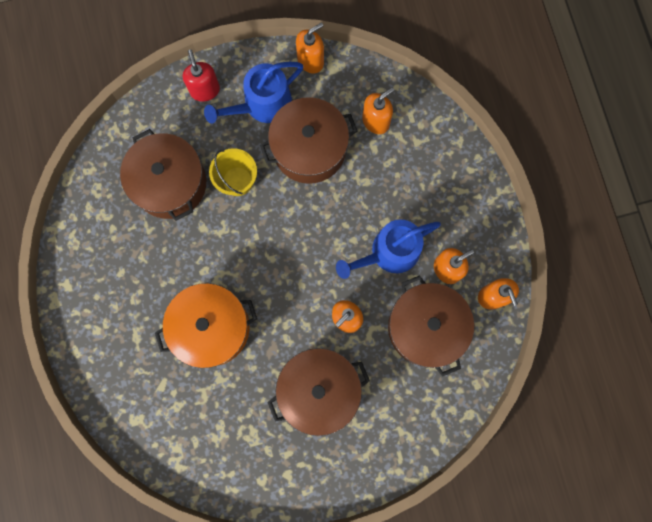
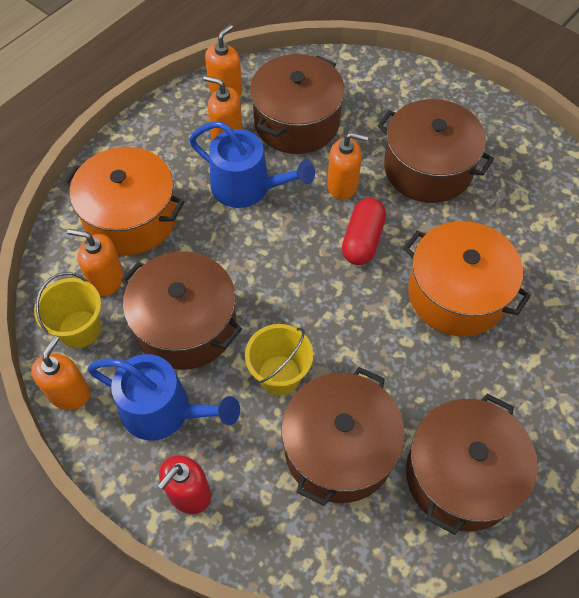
camera: 125 degrees left, 20 degrees down
orange soap dispenser [296,23,324,73] -> orange soap dispenser turned 90 degrees clockwise [31,336,90,410]
none -> yellow bucket [34,272,101,348]
none -> orange pot [63,147,184,255]
none -> red capsule [342,198,386,265]
none -> brown pot [406,393,538,535]

